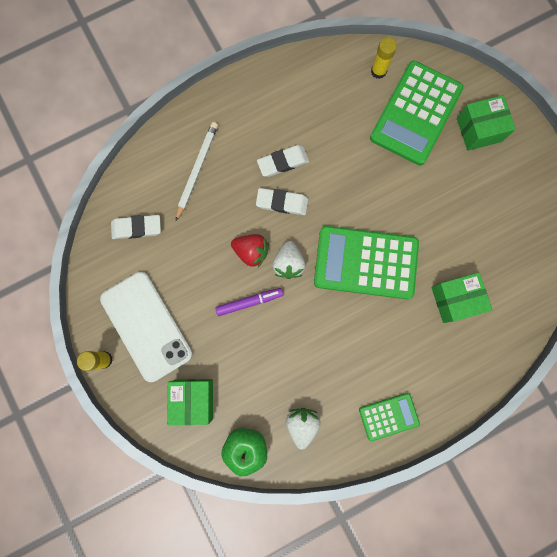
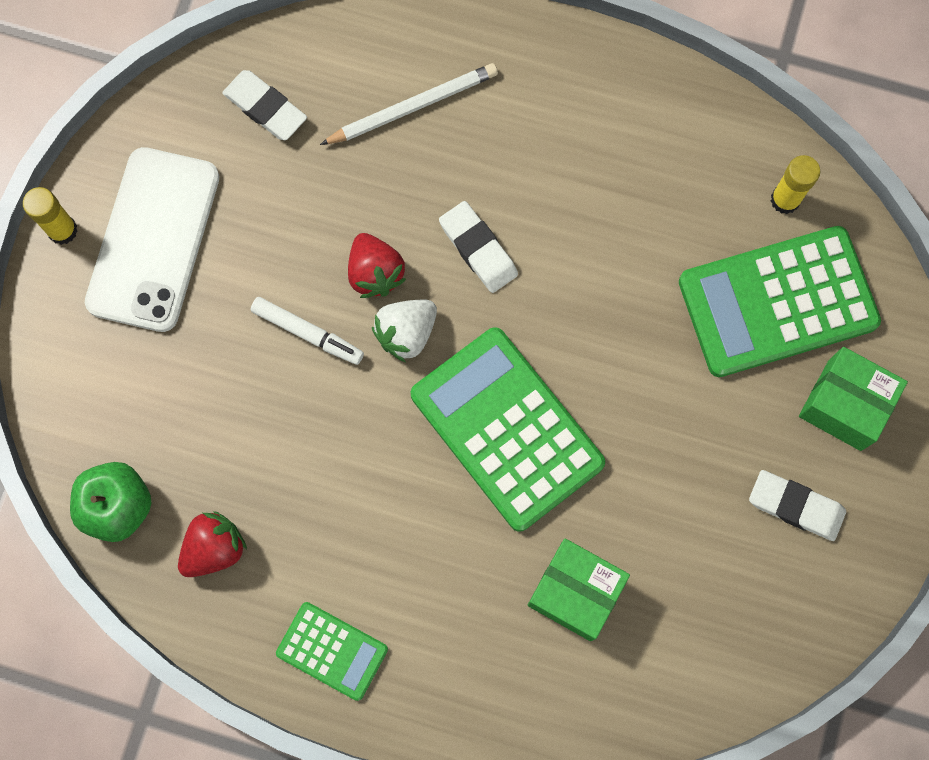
camera: 45 degrees right, 5 degrees down
green box [167,379,213,425] -> none
purple marker [215,288,284,316] -> white marker [251,297,364,365]
white eraser [257,145,309,177] -> white eraser moved to [749,470,846,541]
white strawberry [286,408,321,450] -> red strawberry [178,511,247,577]

